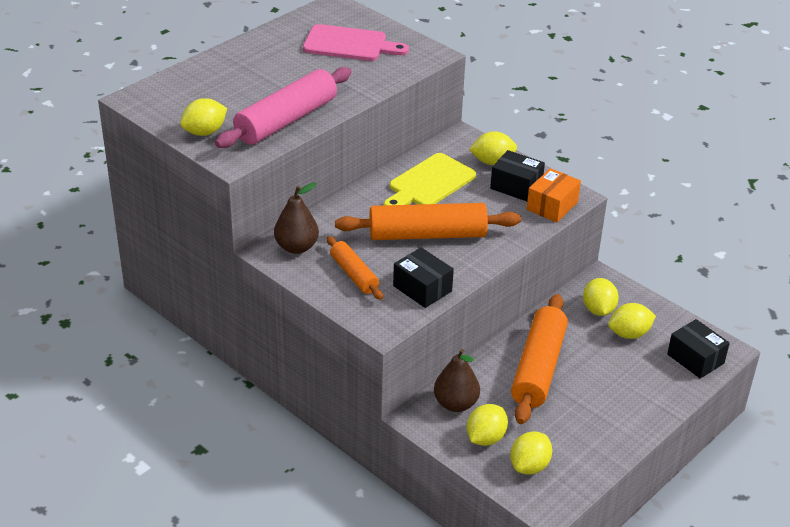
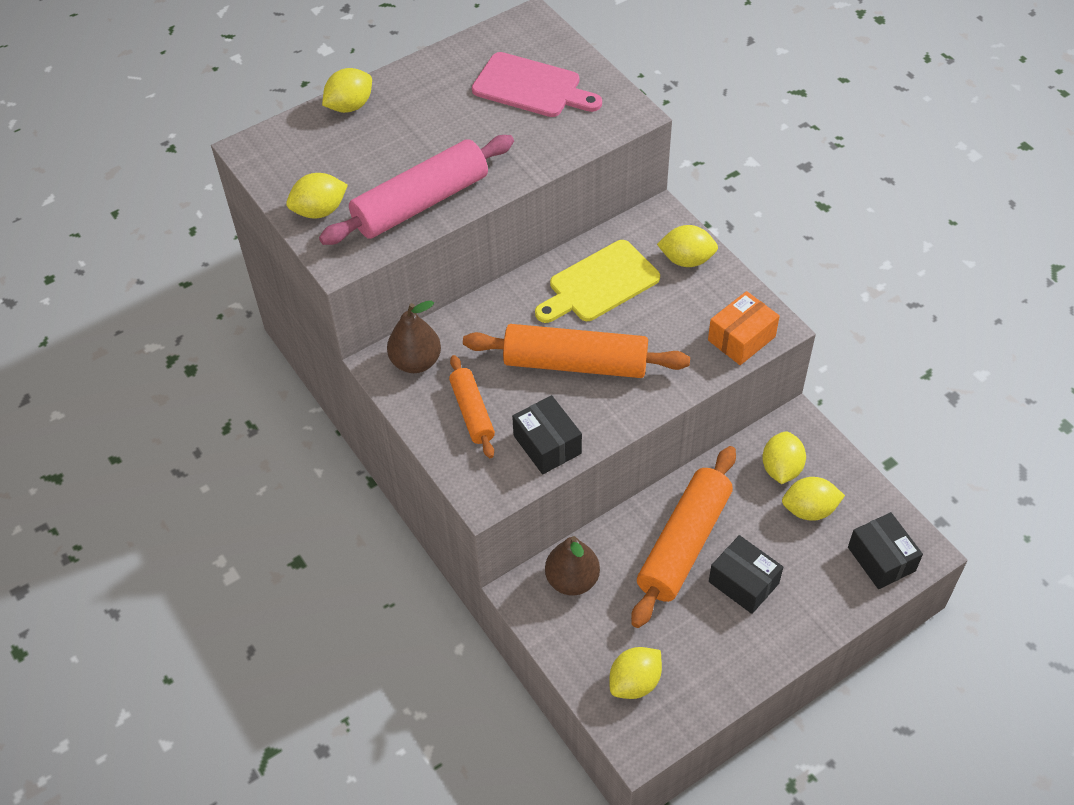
camera: 15 degrees right, 15 degrees up
yellow lemon [467,404,508,446] -> yellow lemon moved to [322,68,372,113]
black box [490,150,545,201] -> black box moved to [709,535,783,614]

